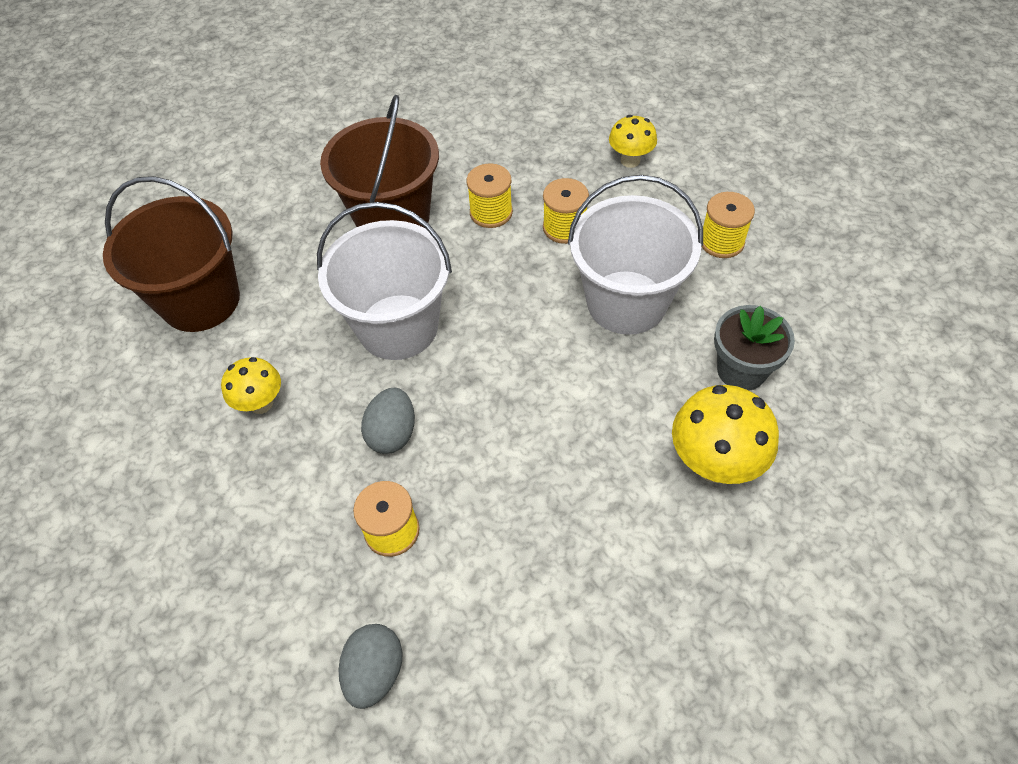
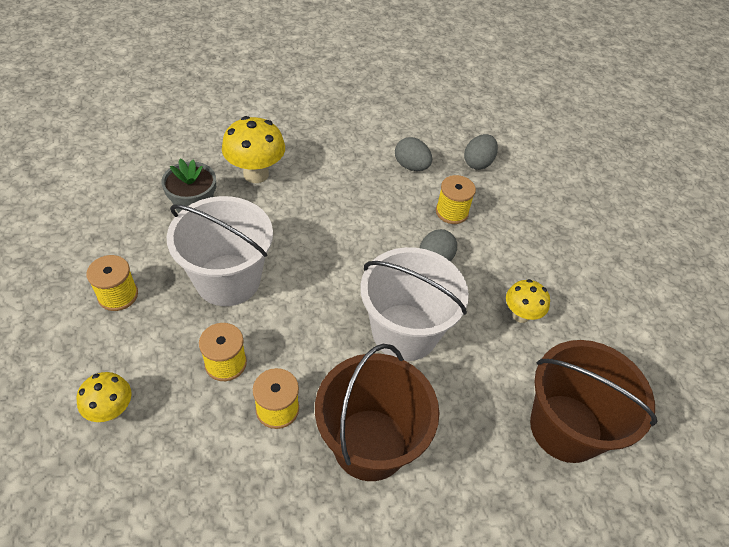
camera: 165 degrees left, 5 degrees down
none -> grey egg [395,137,432,171]

